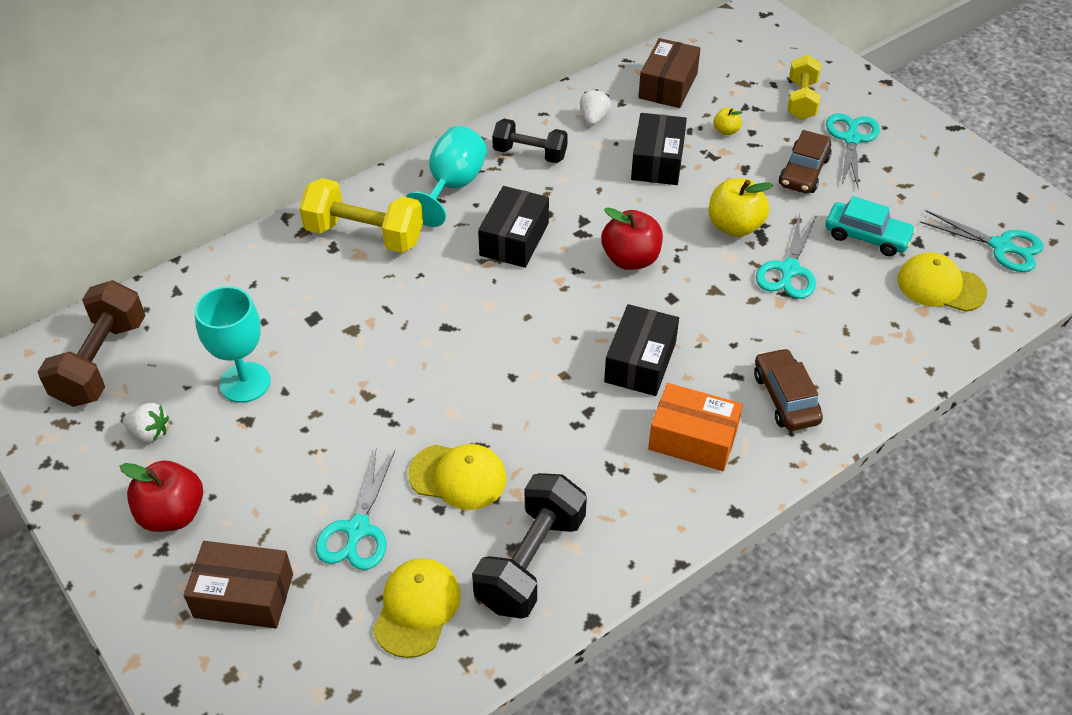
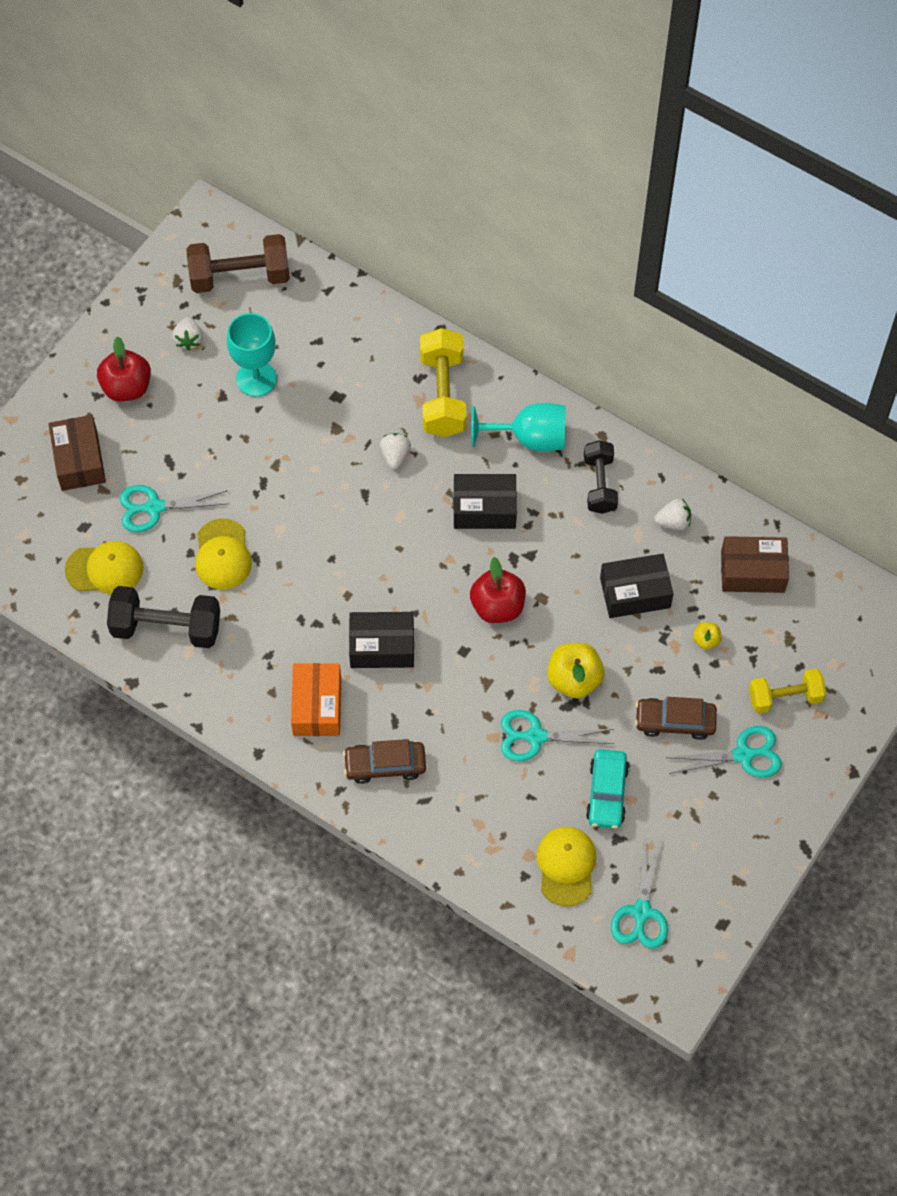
camera: 70 degrees right, 15 degrees up
brown car [754,348,823,431] -> brown car turned 150 degrees counterclockwise [343,739,426,784]
none -> white strawberry [380,433,411,469]

